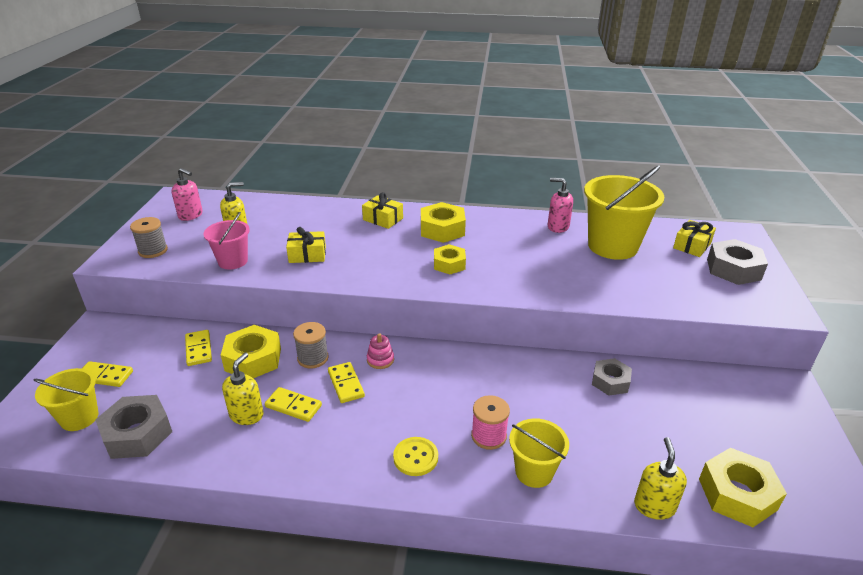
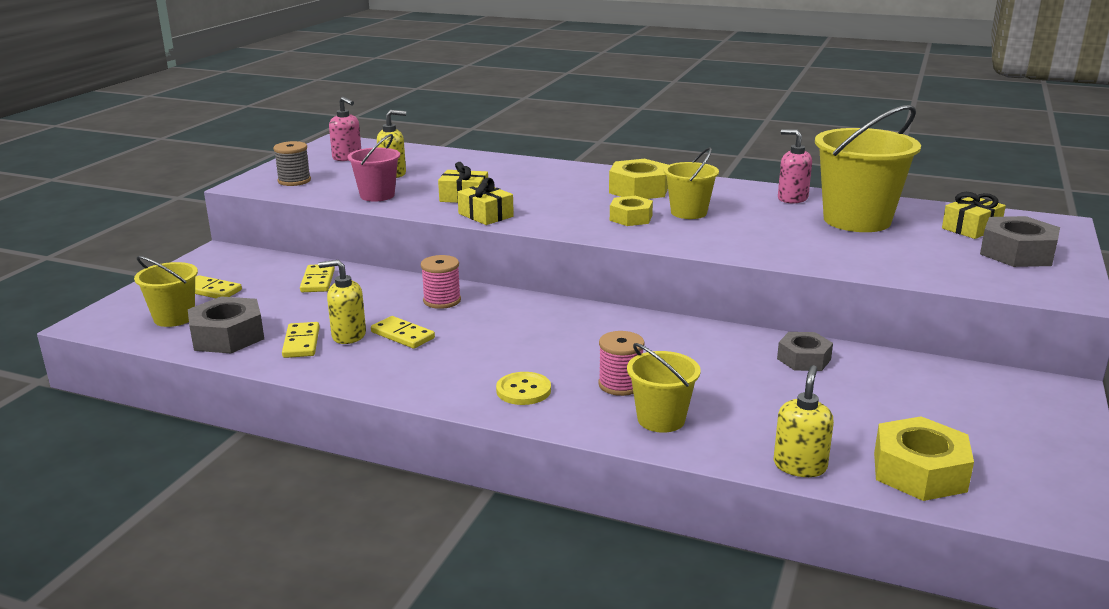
camera: 15 degrees right, 10 degrees down
yellow nut [221,325,281,378] -> none
yellow soap dispenser [222,353,264,425] -> yellow soap dispenser turned 120 degrees counterclockwise [318,260,366,344]
grey spool [293,322,329,368] -> pink spool [421,255,461,309]
yellow domino [328,362,365,403] -> yellow domino moved to [282,322,320,358]
yellow gift [362,192,403,229] -> yellow gift moved to [457,178,514,225]
pink stacking toy [367,333,394,369] -> none
none -> yellow bucket [664,147,719,219]

